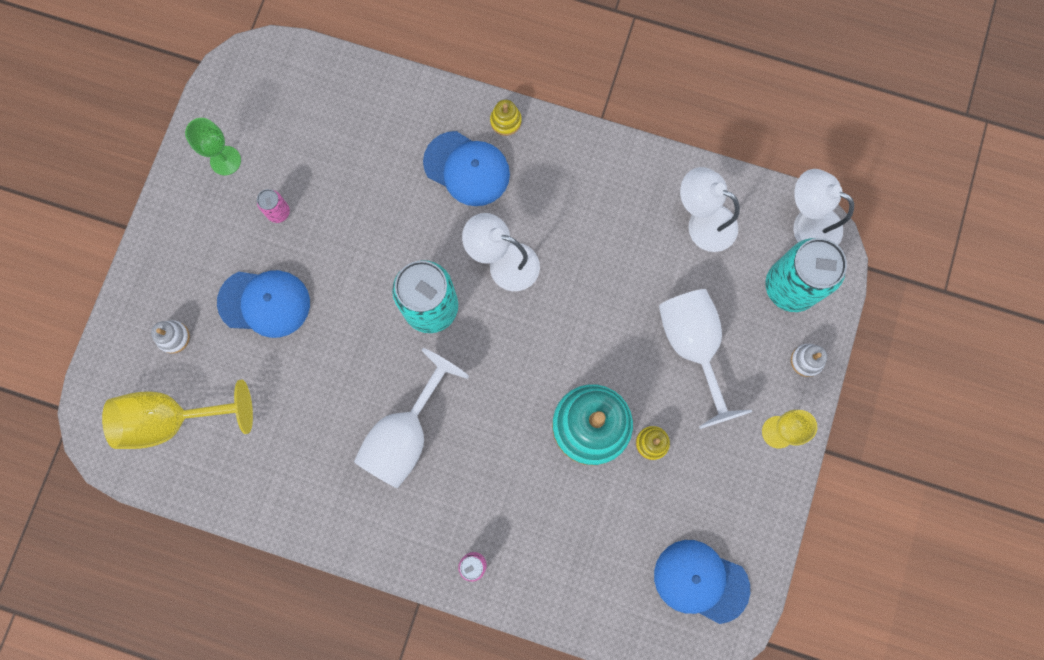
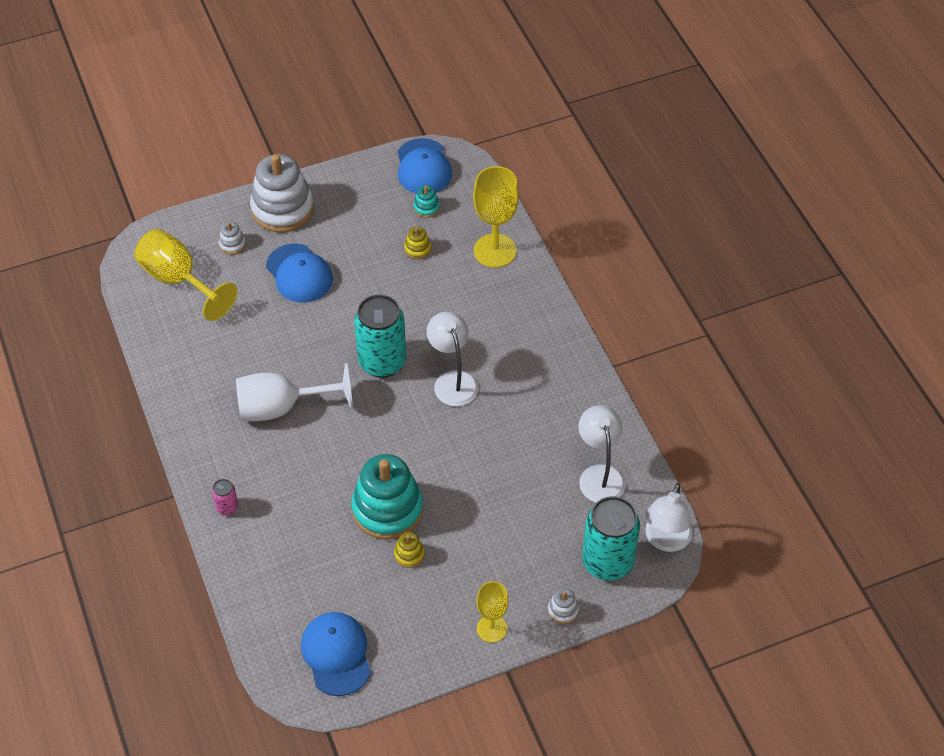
camera: 50 degrees right, 25 degrees down
green goblet [185,118,241,175] -> none
pink can [257,189,290,223] -> none
blue cap [423,131,510,206] -> blue cap moved to [398,138,452,194]
yellow stacking toy [490,100,522,136] -> yellow stacking toy moved to [404,227,431,259]
white goblet [659,289,752,429] -> none
white lamp [793,169,854,245] -> white lamp turned 150 degrees counterclockwise [645,483,693,552]
none -> white stacking toy [250,154,314,232]
none -> turquoise stacking toy [413,185,440,218]
none -> yellow goblet [473,166,519,268]

